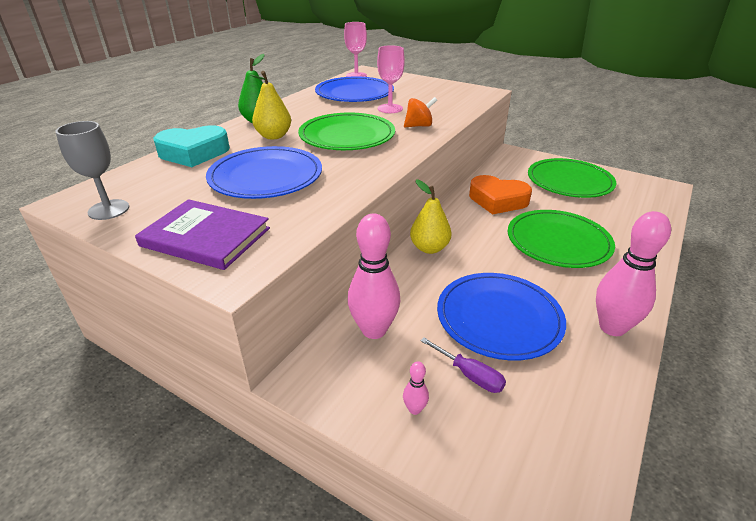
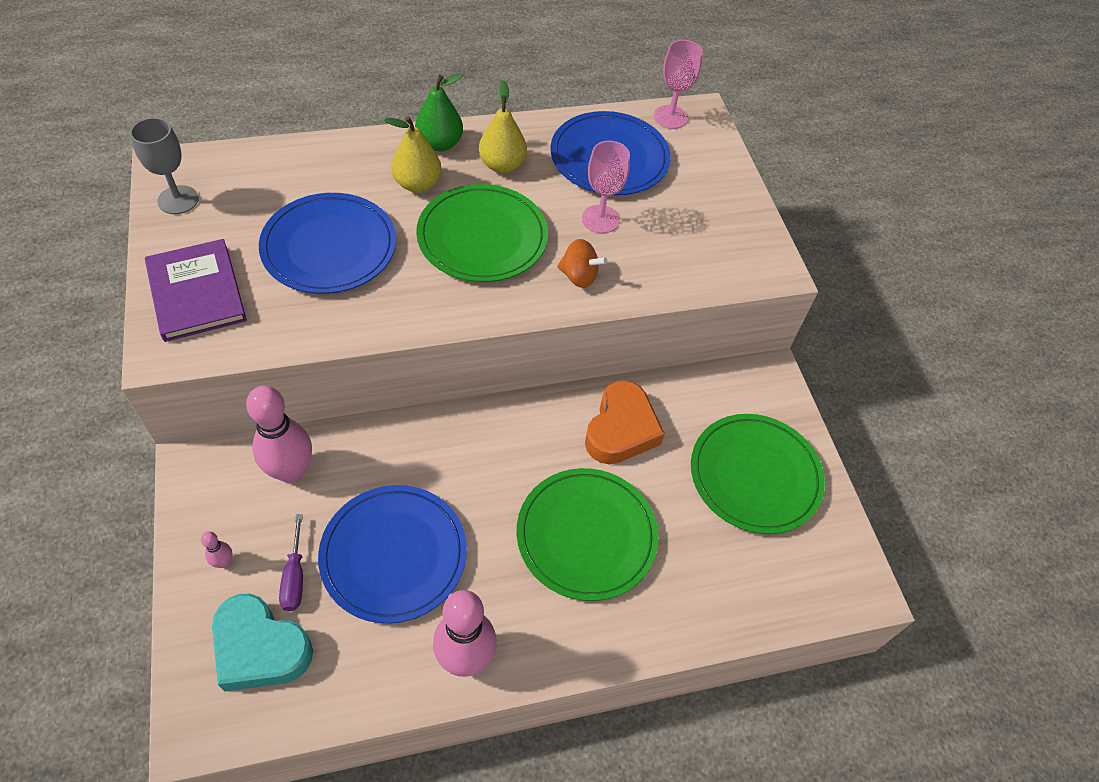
camera: 40 degrees right, 20 degrees up
turquoise heart [153,125,230,167] -> turquoise heart moved to [212,594,313,692]
yellow pear [410,179,452,254] -> yellow pear moved to [479,80,527,173]
orange heart [469,175,532,215] -> orange heart turned 135 degrees counterclockwise [585,380,665,464]

